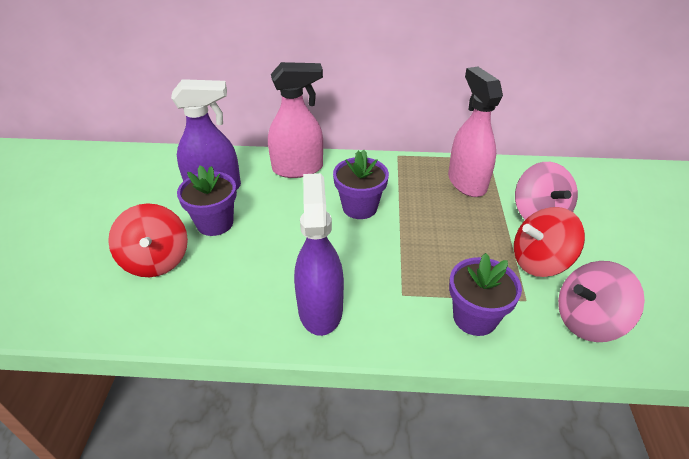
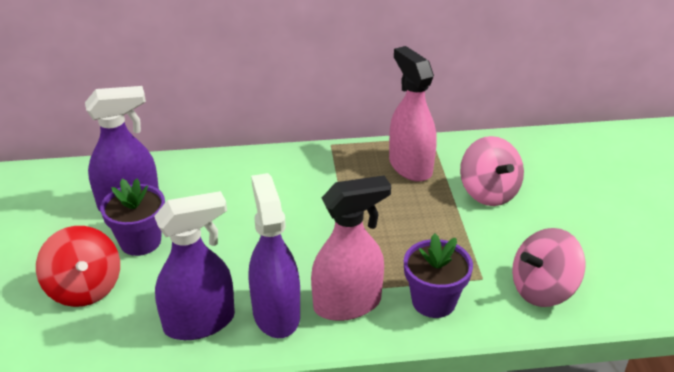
camera: 10 degrees left, 5 degrees down
pink spray bottle [268,62,323,178] -> pink spray bottle moved to [311,176,391,321]
purple flower pot [333,150,389,219] -> none
red spinning top [514,207,585,277] -> none
none -> purple spray bottle [154,191,235,340]

